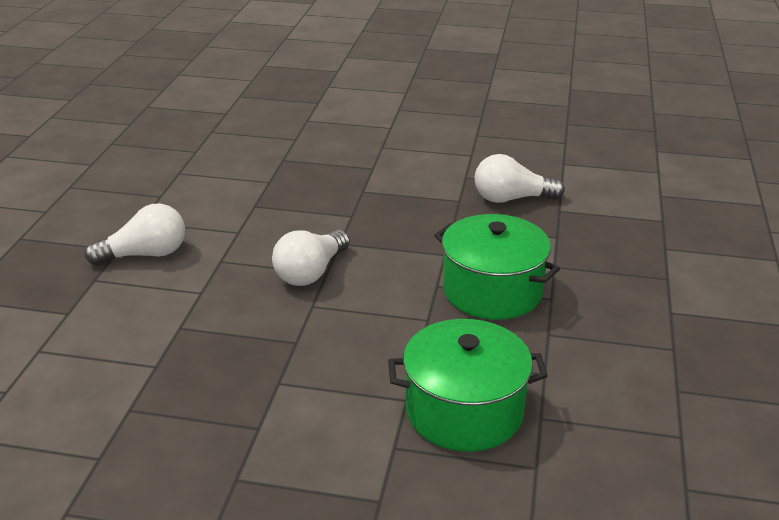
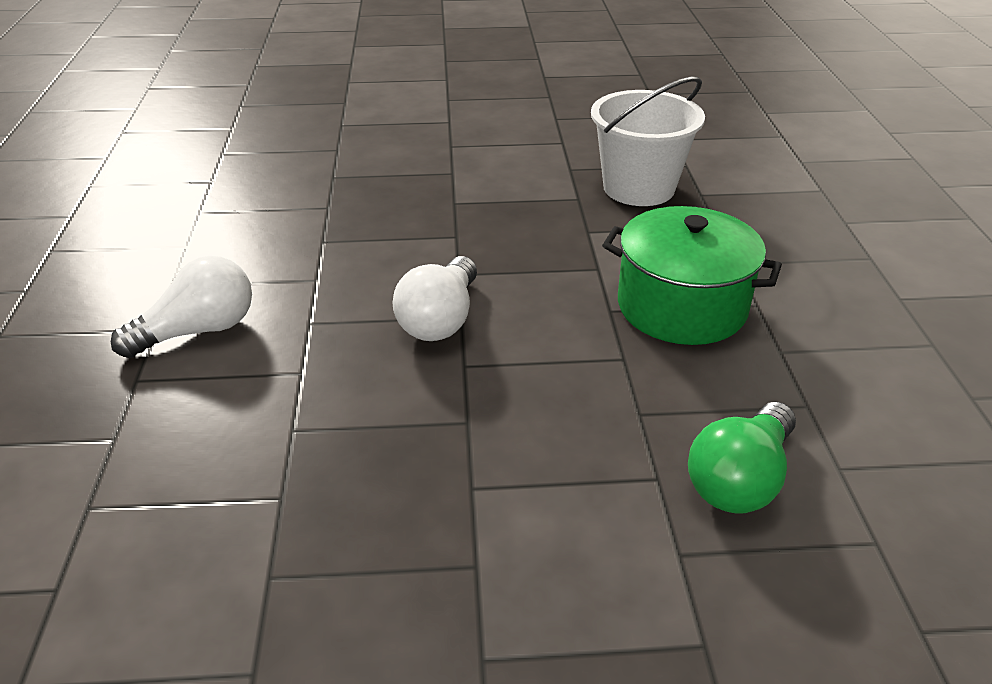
camera: 15 degrees left, 5 degrees up
green pot [388,319,548,452] -> green light bulb [688,402,796,514]
white light bulb [475,154,565,203] -> white bucket [591,77,705,206]

